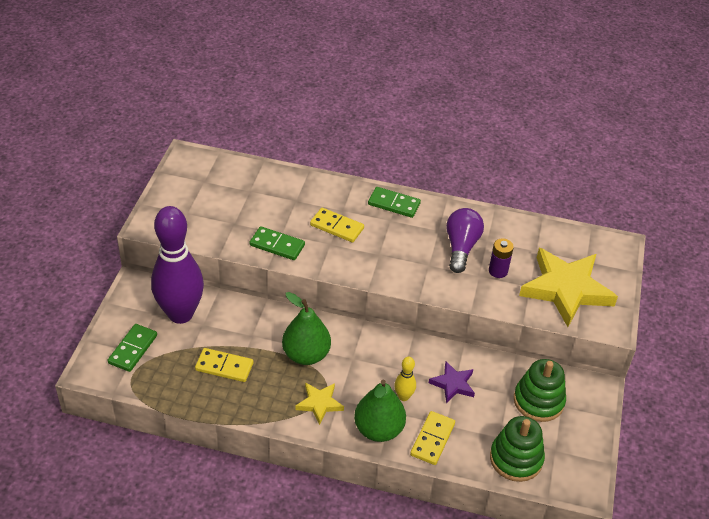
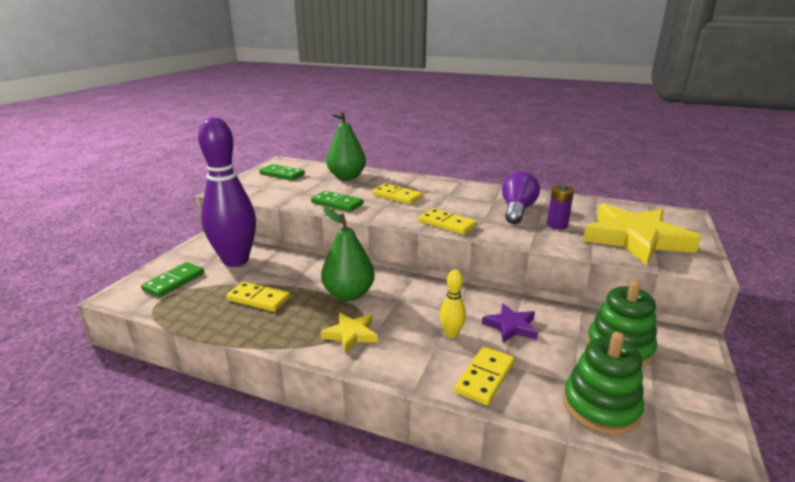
camera: 10 degrees right, 20 degrees down
green pear [354,380,406,442] -> green pear moved to [326,111,366,180]
green domino [368,187,421,218] -> green domino moved to [259,164,305,181]
none -> yellow domino [419,208,477,235]

